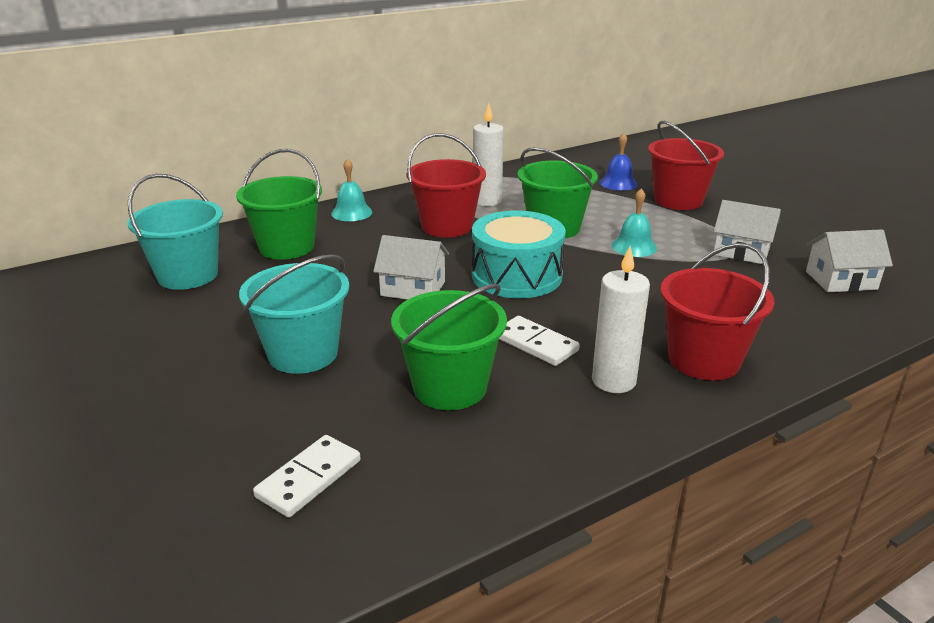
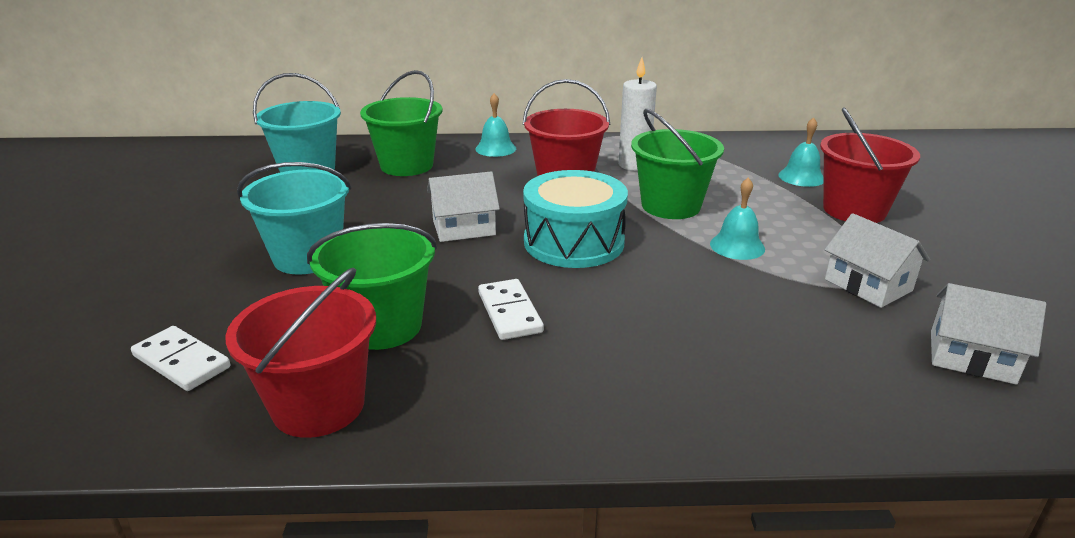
camera: 30 degrees right, 0 degrees up
white domino [253,435,360,518] -> white domino turned 60 degrees clockwise [131,326,230,391]
white house [373,235,449,300] -> white house turned 60 degrees counterclockwise [427,171,500,242]
white candle [592,246,650,393] -> none
blue bell [599,133,638,191] -> turquoise bell [778,117,824,187]
red bucket [660,243,774,380] -> red bucket moved to [225,268,376,438]

